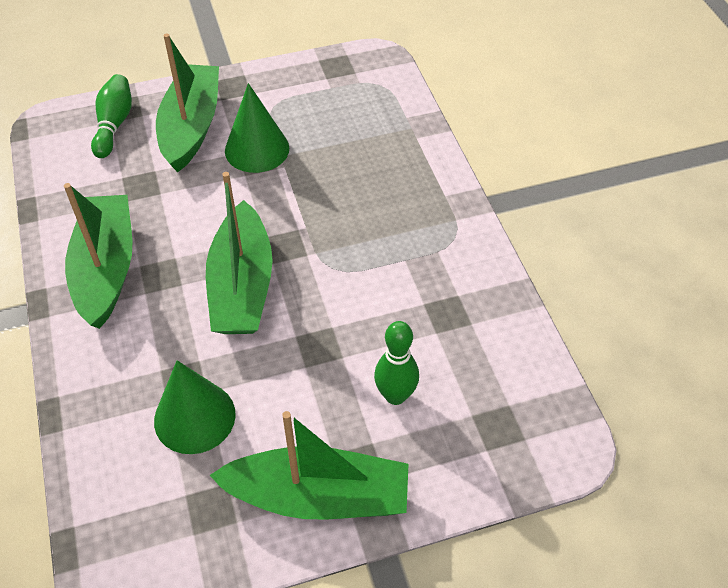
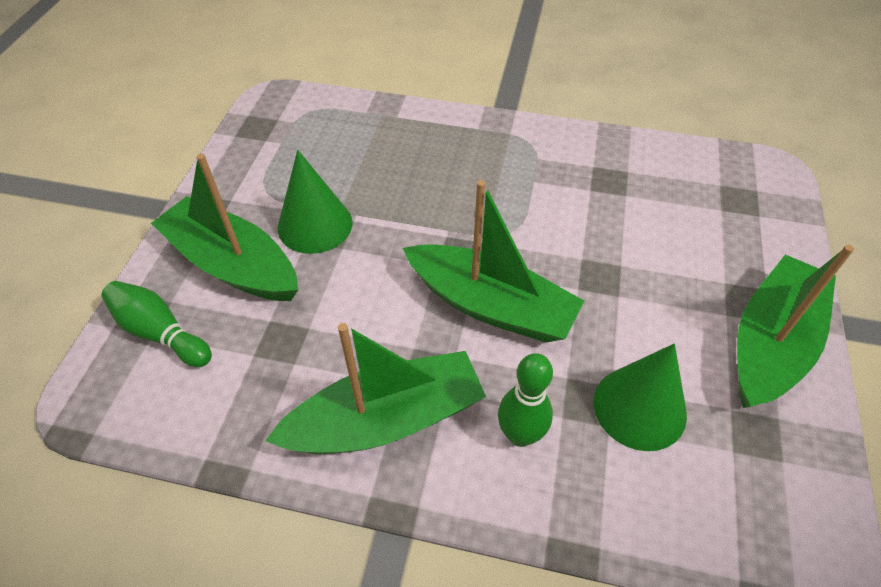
camera: 60 degrees left, 0 degrees up
green boat [64,183,132,329] -> green boat turned 135 degrees clockwise [265,323,486,454]
green bowling pin [374,321,419,405] -> green bowling pin moved to [498,353,553,447]

